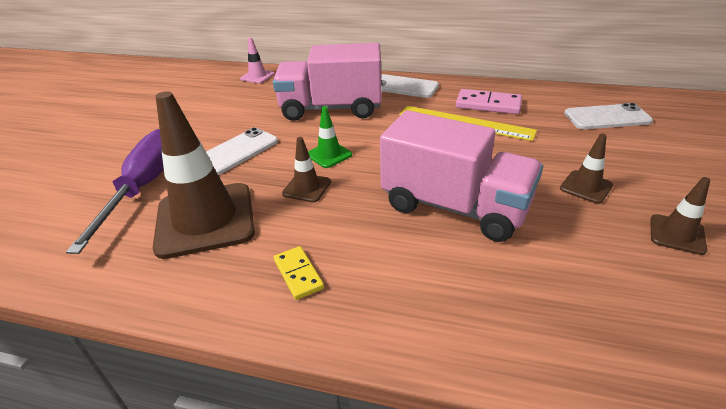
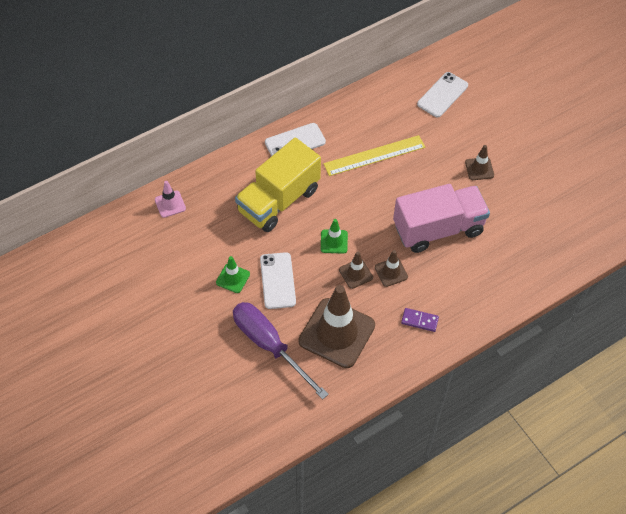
camera: 50 degrees left, 20 degrees up
pink truck [273,43,382,121] -> yellow truck [235,138,321,232]
yellow domino [274,246,324,300] -> purple domino [401,308,439,332]
pink domino [456,89,522,114] -> none
brown traffic cone [650,177,710,255] -> brown traffic cone moved to [375,250,408,287]
none -> green traffic cone [216,256,250,293]

